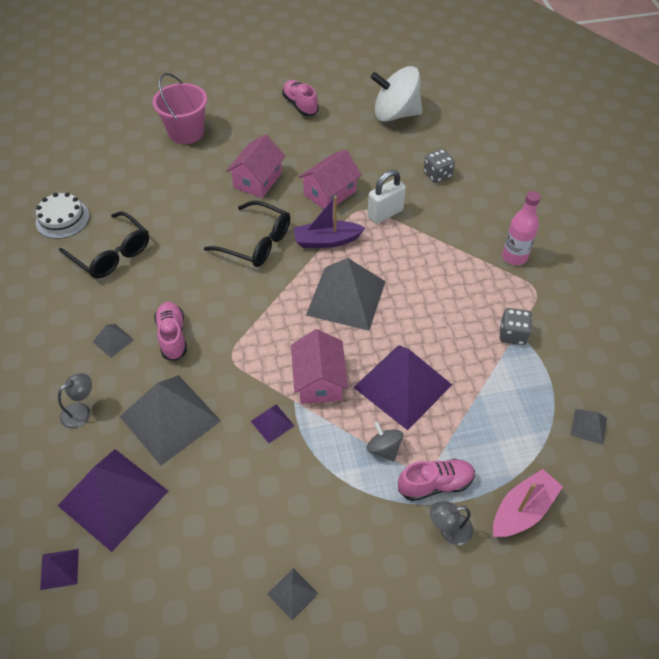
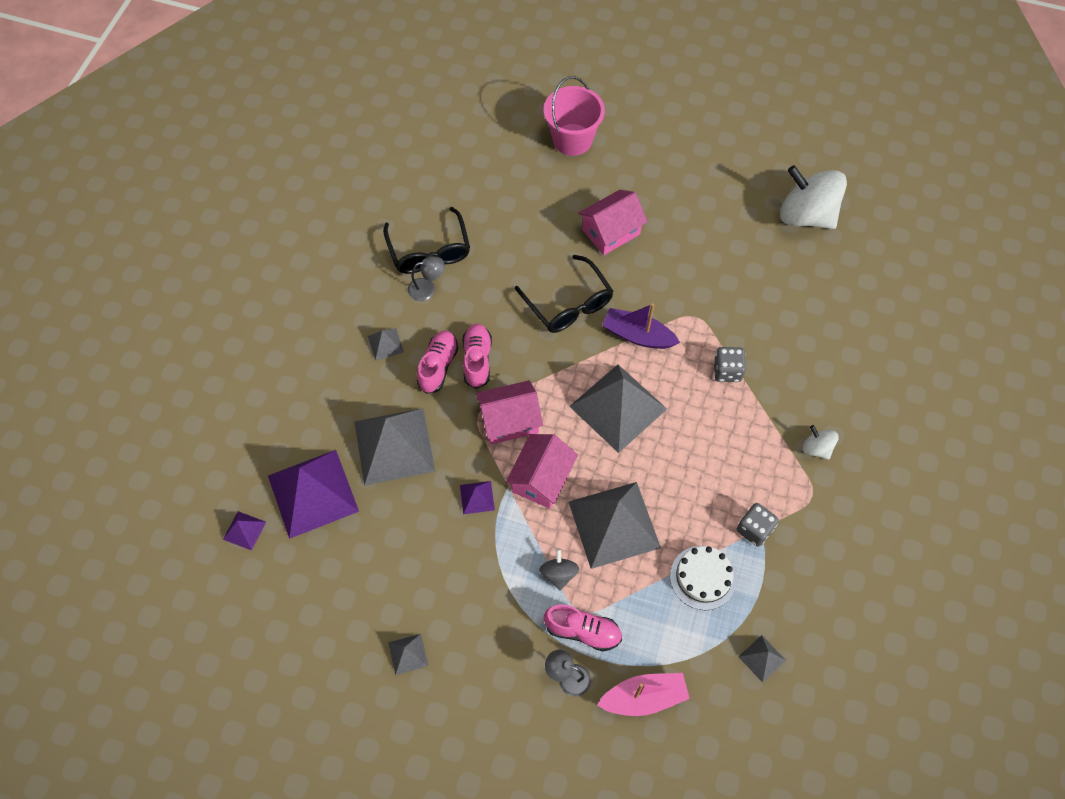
camera: 30 degrees right, 10 degrees up
white cake [36,193,89,239] -> white cake moved to [670,546,736,610]
grey lamp [58,373,92,429] -> grey lamp moved to [408,256,445,301]
pink shoe [282,80,319,116] -> pink shoe moved to [463,324,492,389]
pink house [299,150,362,209] -> pink house moved to [476,380,543,444]
purple pyramid [353,345,452,430] -> grey pyramid [569,482,661,569]
white padlock [367,170,406,224] -> none
grey dice [424,149,455,183] -> grey dice moved to [714,347,746,382]
pink bottle [502,191,541,265] -> white spinning top [802,425,838,460]

